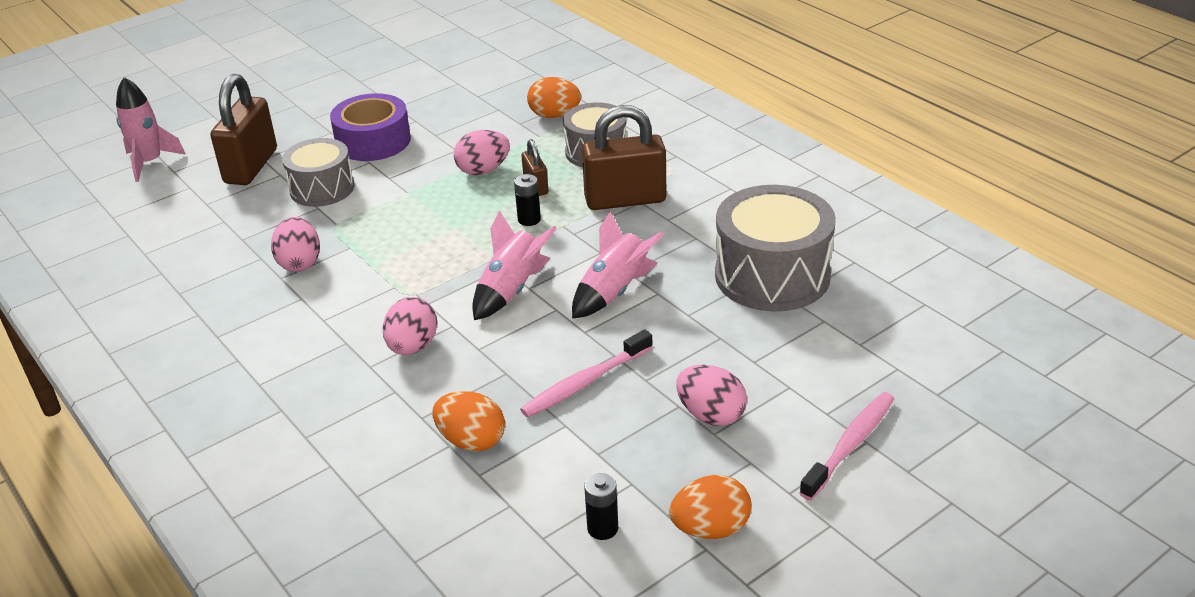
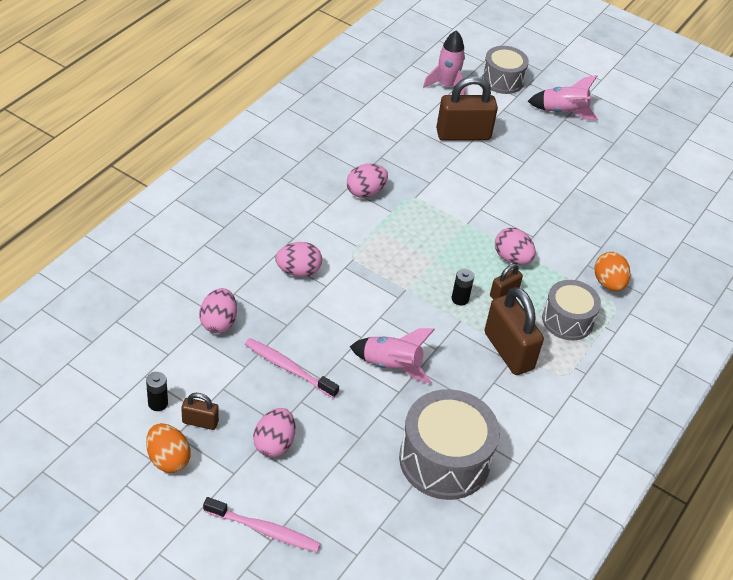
camera: 65 degrees right, 10 degrees up
grey drum [282,138,354,207] -> grey drum moved to [482,46,529,94]
purple tape [330,93,411,161] -> none
orange egg [433,391,505,452] -> pink egg [199,288,237,333]
pink rocket [472,211,557,320] -> pink rocket moved to [528,75,598,120]
none -> brown padlock [181,393,219,430]

